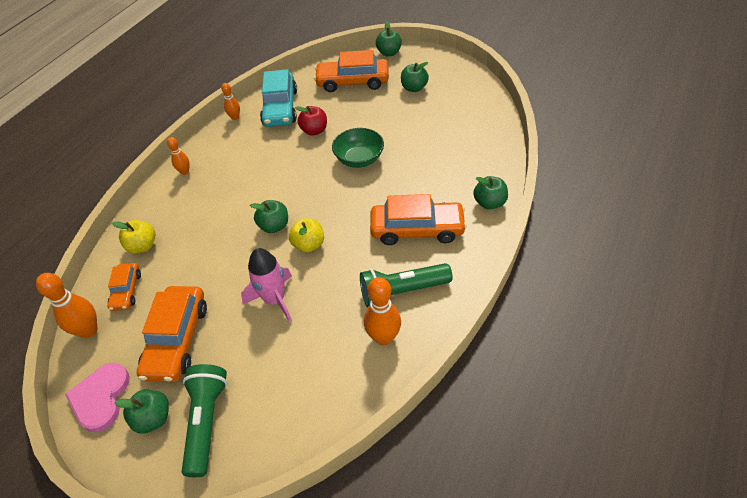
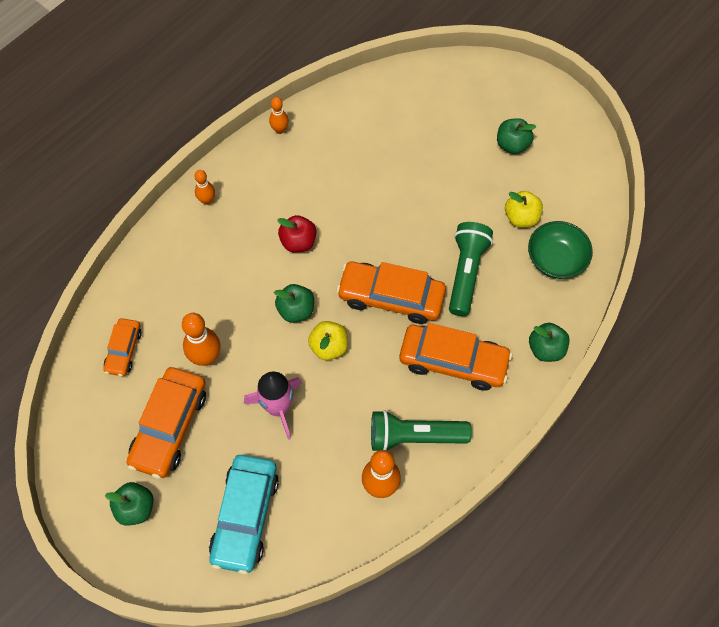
camera: 10 degrees right, 15 degrees up
orange bowling pin [36,273,98,338] -> orange bowling pin moved to [182,313,221,366]
pink heart [65,363,130,433] -> none
yellow apple [112,220,155,254] -> yellow apple moved to [505,191,543,227]
green flashlight [182,364,227,477] -> green flashlight moved to [449,222,493,316]
turquoise car [260,69,297,127] -> turquoise car moved to [209,455,279,574]
red apple [295,106,327,136] -> red apple moved to [277,215,316,253]
orange car [314,50,389,92] -> orange car moved to [336,262,446,324]
green bowl [332,128,384,168] -> green bowl moved to [528,221,593,279]
green apple [376,22,402,56] -> none

